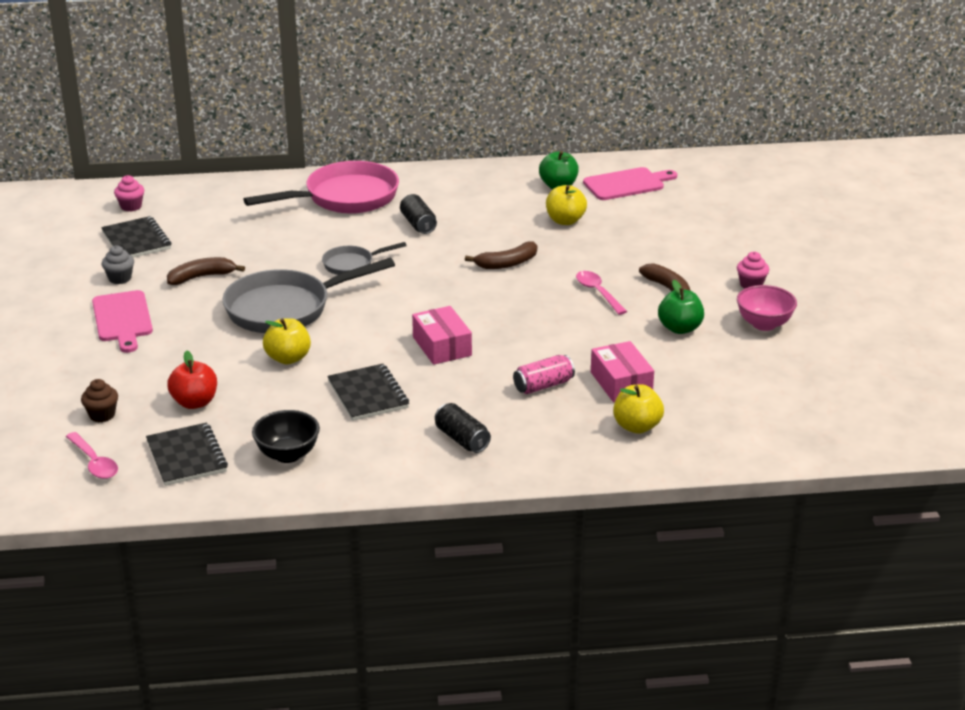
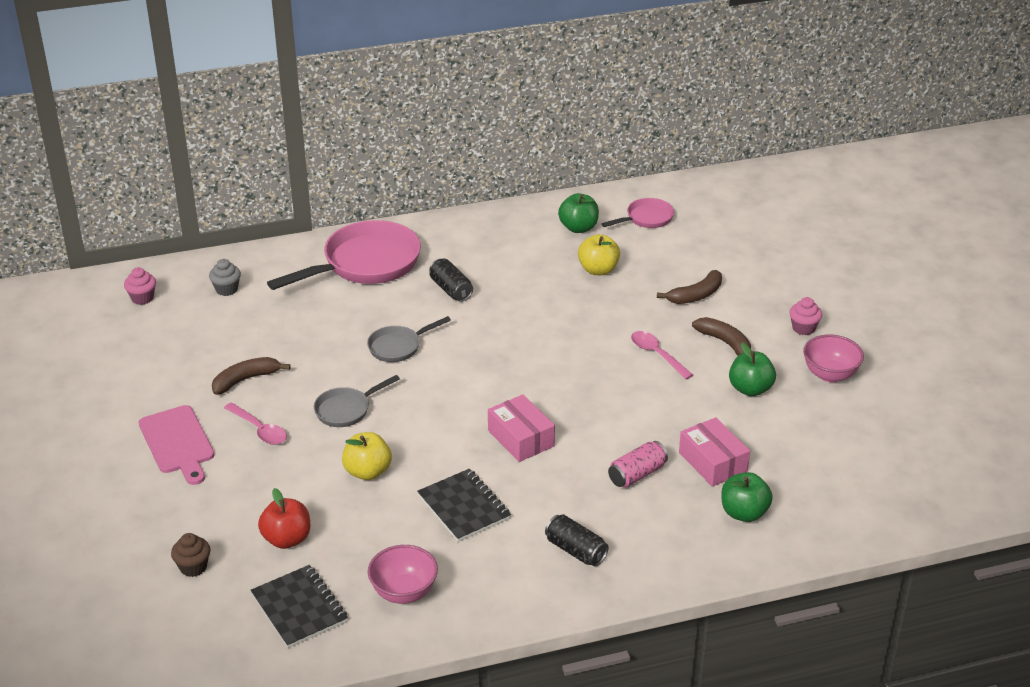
camera: 10 degrees left, 5 degrees up
pink spoon [66,432,118,479] -> pink spoon moved to [224,402,287,445]
black notebook [101,216,171,258] -> none
grey cupcake [102,245,134,284] -> grey cupcake moved to [209,259,241,296]
grey pan [223,258,395,333] -> grey pan [314,375,400,427], size x0.51
black bowl [252,410,320,463] -> pink bowl [368,545,438,604]
brown banana [465,242,537,269] -> brown banana moved to [657,270,722,304]
pink cutting board [583,167,677,200] -> pink pan [602,198,674,228]
yellow apple [613,385,664,434] -> green apple [721,472,773,522]

